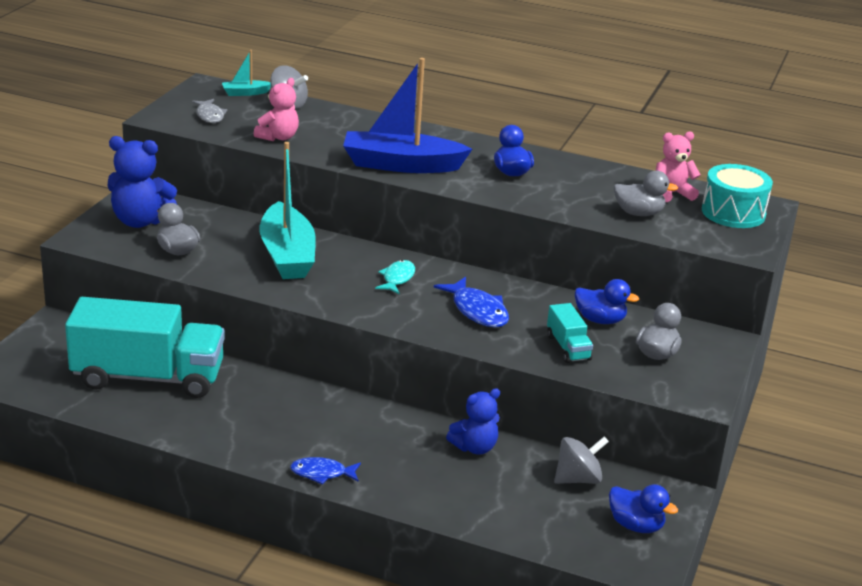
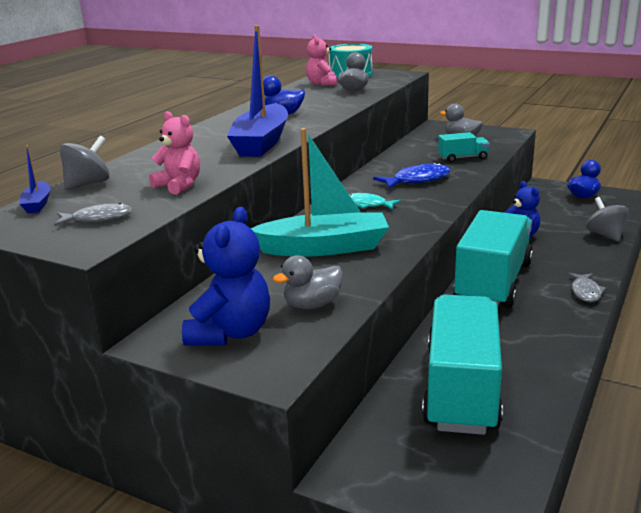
camera: 80 degrees left, 5 degrees down
turquoise boat [222,50,271,96] -> blue boat [20,145,51,213]
blue fish [290,457,361,485] -> grey fish [568,273,606,302]
grey spinning top [554,436,609,484] -> grey spinning top moved to [586,197,629,242]
blue duck [575,279,639,324] -> none
none -> turquoise truck [453,210,533,308]

